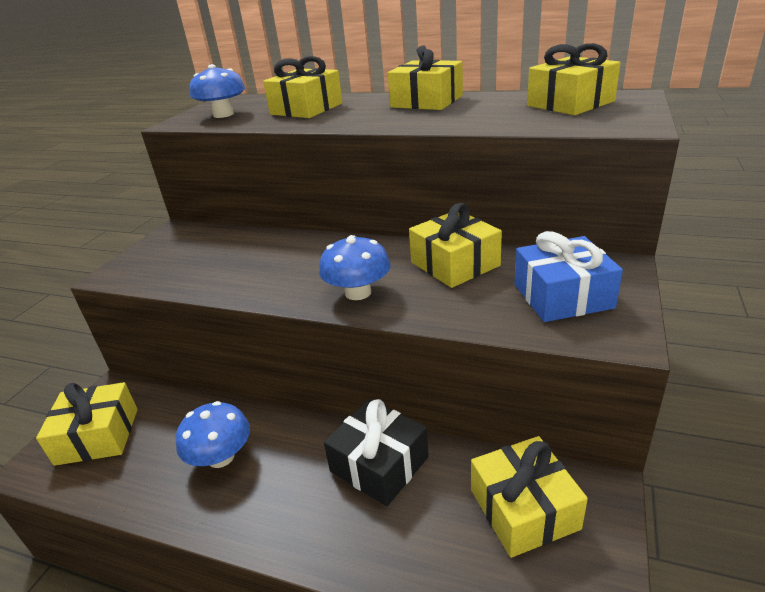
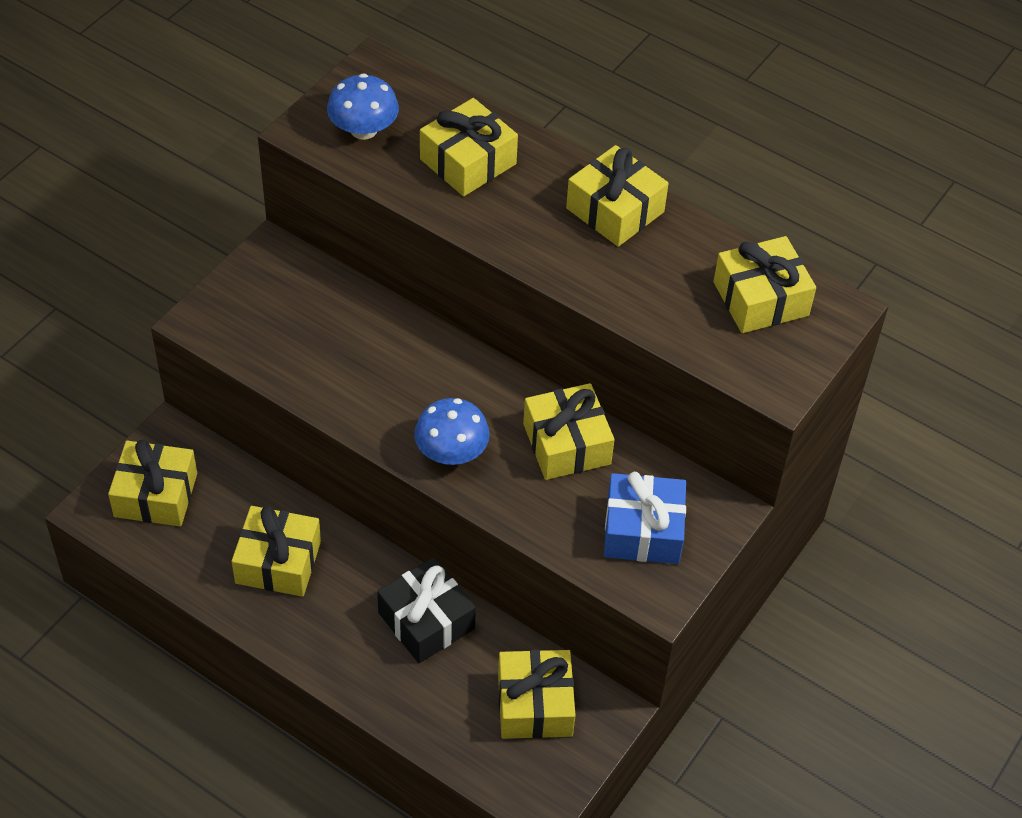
camera: 10 degrees right, 20 degrees up
blue mushroom [176,401,250,468] -> yellow gift [232,506,321,597]

